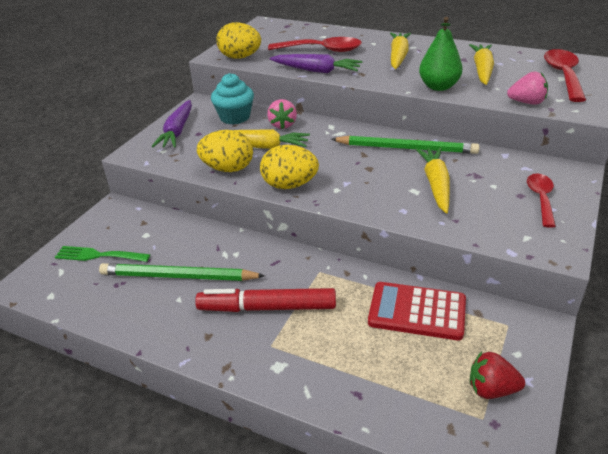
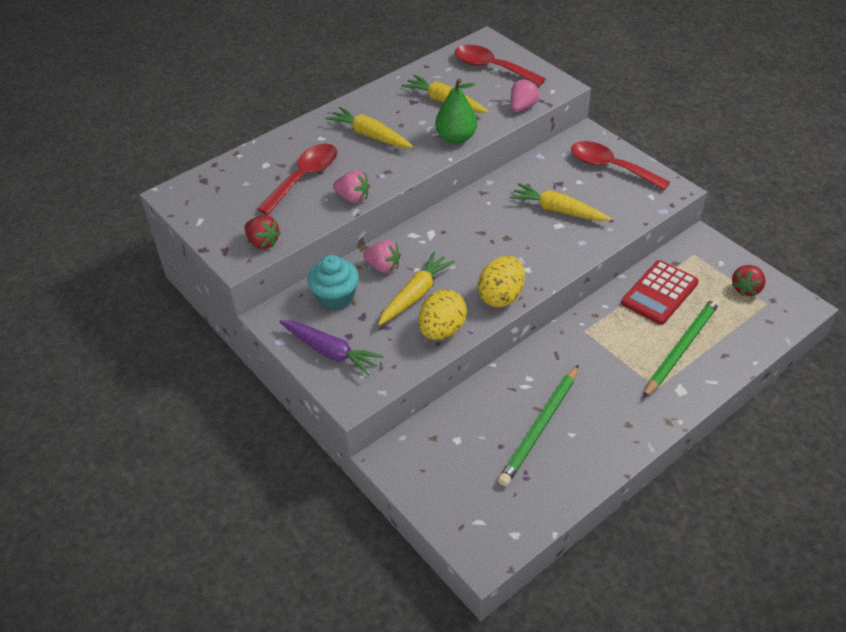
camera: 65 degrees left, 10 degrees up
green fork [55,246,150,262] -> none
red marker [195,288,336,312] -> none
yellow egg [217,22,261,59] -> red strawberry [244,215,281,249]
purple carrot [270,54,362,73] -> pink strawberry [333,170,370,203]
green pencil [331,135,480,154] -> green pencil moved to [643,297,720,398]
red spoon [527,174,556,228] -> red spoon [571,141,670,190], size x1.53

